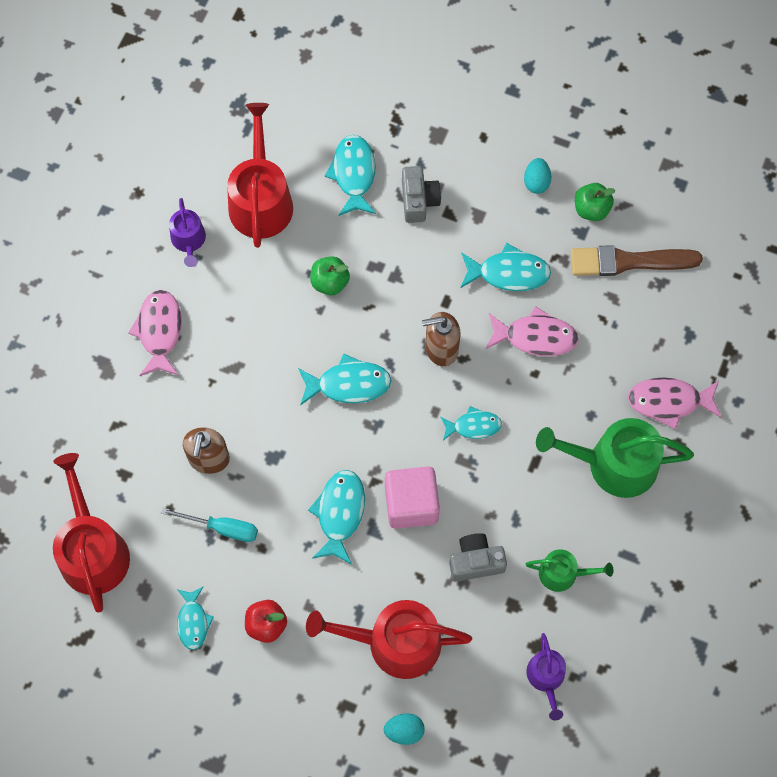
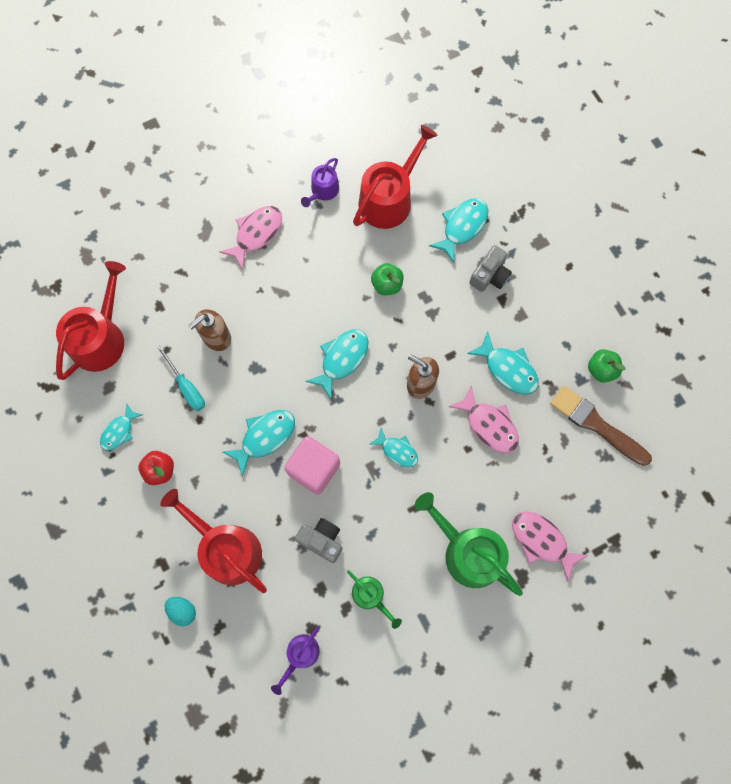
camera: 40 degrees right, 5 degrees up
turquoise fish [298,353,391,405] -> turquoise fish turned 90 degrees counterclockwise [305,329,369,399]
turquoise egg [524,158,551,194] -> none

